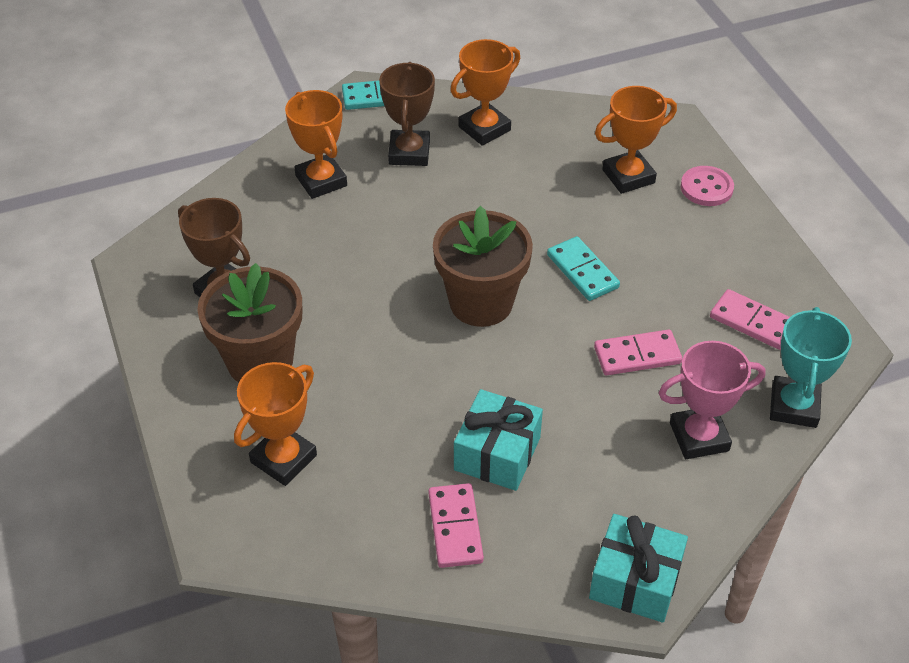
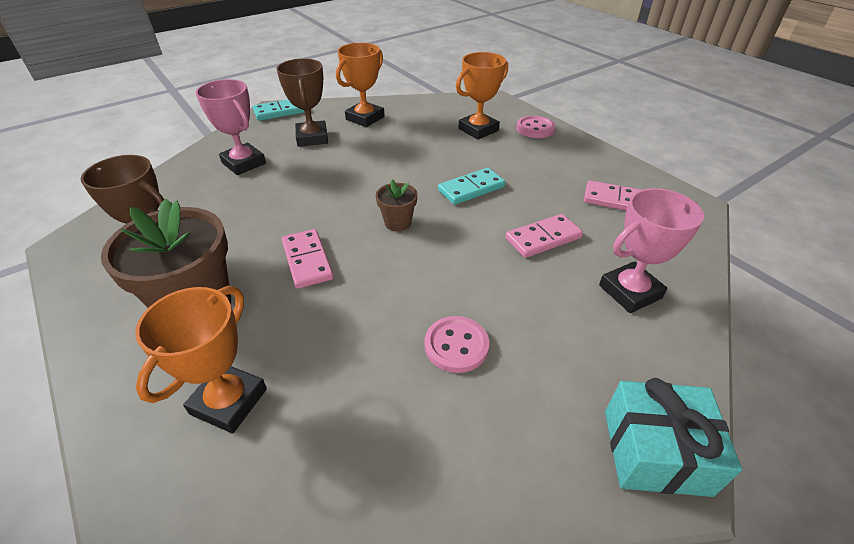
camera: 15 degrees left, 5 degrees down
orange trophy [285,90,347,199] -> pink trophy [196,79,266,175]
pink domino [428,483,484,568] -> pink domino moved to [282,229,334,289]
brown flower pot [433,206,533,327] -> brown flower pot [376,180,418,232], size x0.48
turquoise gift [454,389,543,491] -> pink button [425,316,489,373]
turquoise domino [547,236,620,301] -> turquoise domino turned 75 degrees counterclockwise [438,168,506,205]
turquoise trophy [770,307,852,428] -> none

